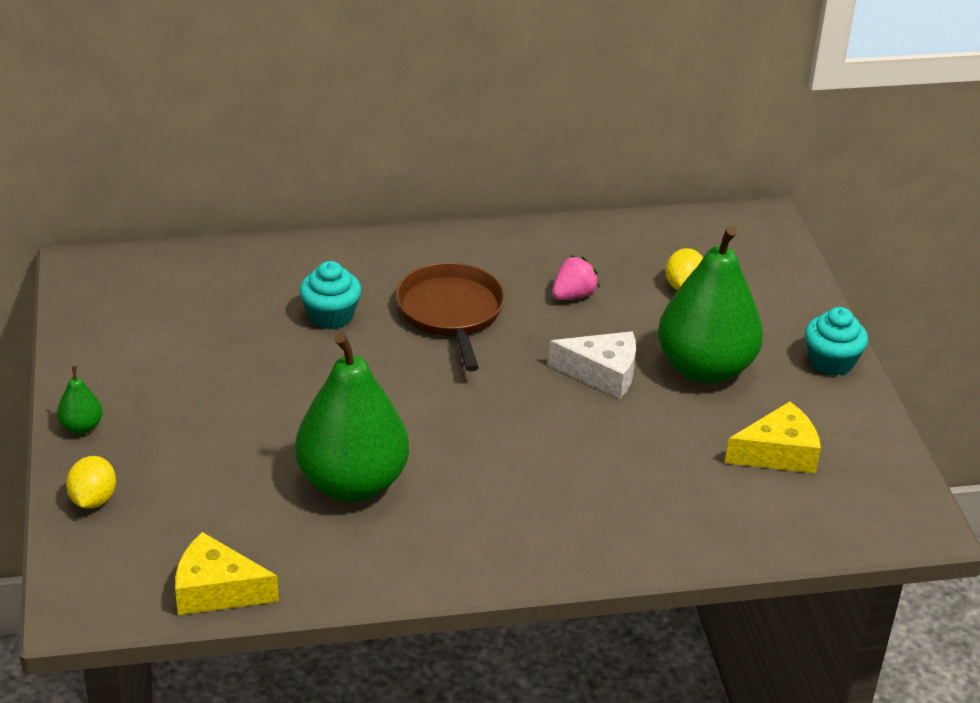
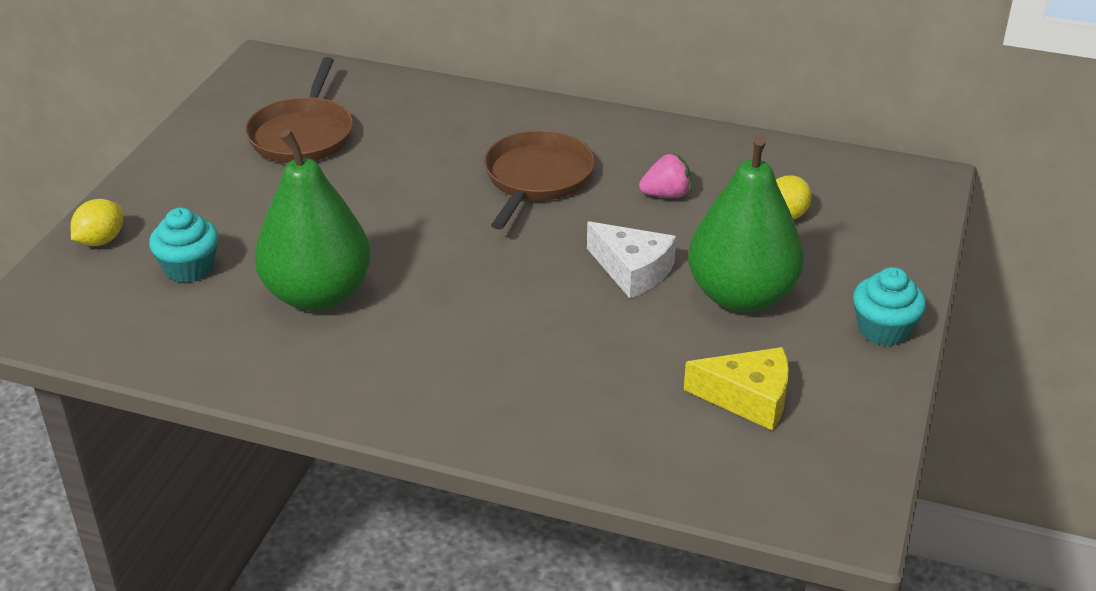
camera: 30 degrees right, 0 degrees up
green pear [57,366,103,434] -> none
yellow cheese [175,532,279,615] -> none
turquoise cupcake [299,261,361,329] -> turquoise cupcake moved to [149,208,219,283]
none -> brown pan [245,57,353,163]

